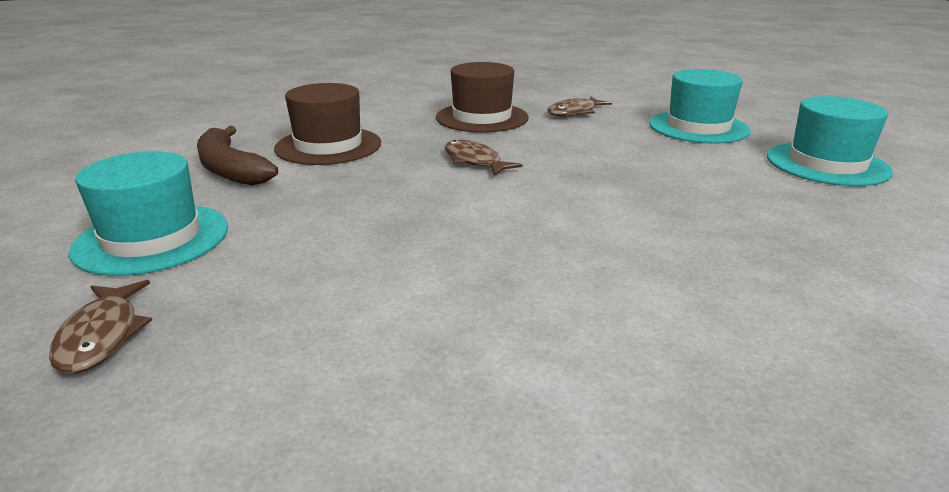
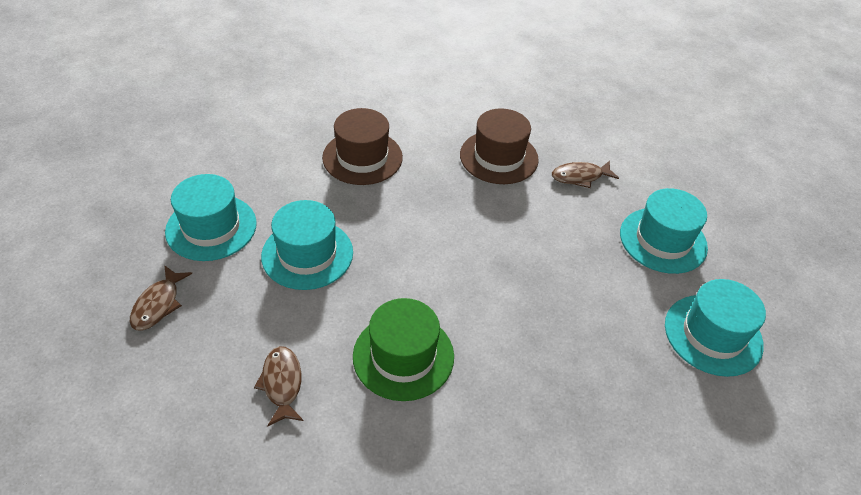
camera: 25 degrees right, 20 degrees up
brown banana [197,126,278,185] -> none
brown fish [444,140,523,176] -> brown fish moved to [254,346,304,427]
none -> turquoise hat [261,200,353,290]
none -> green hat [353,298,454,401]

